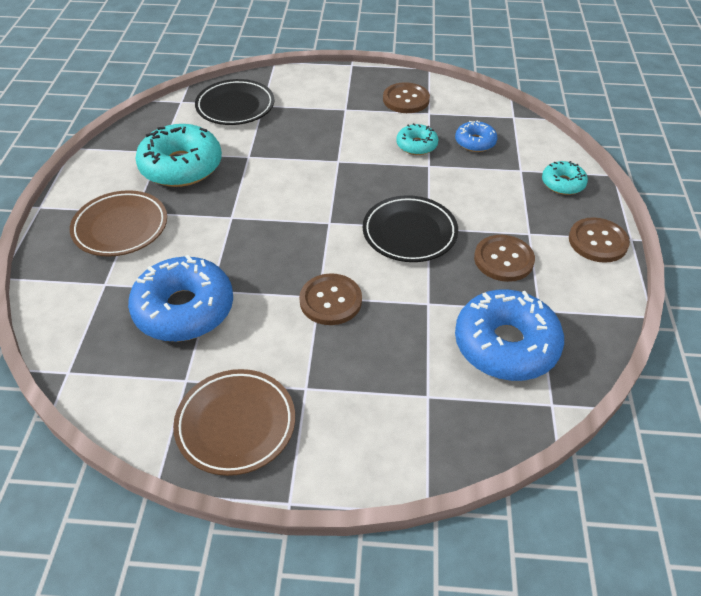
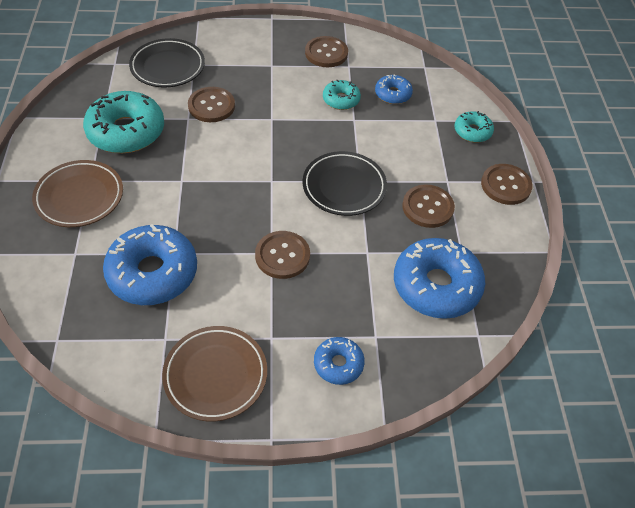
camera: 10 degrees left, 5 degrees up
none -> brown button [188,87,235,122]
none -> blue donut [314,337,365,385]

